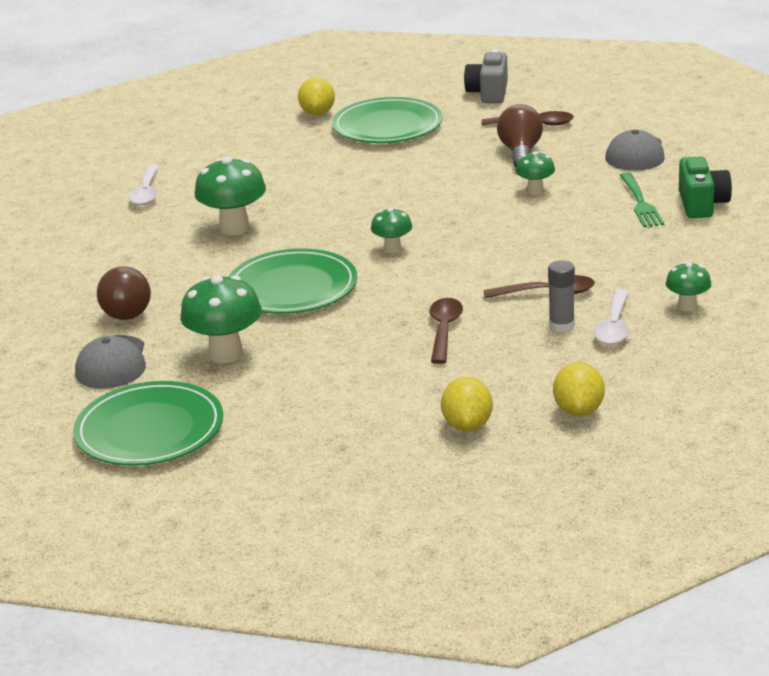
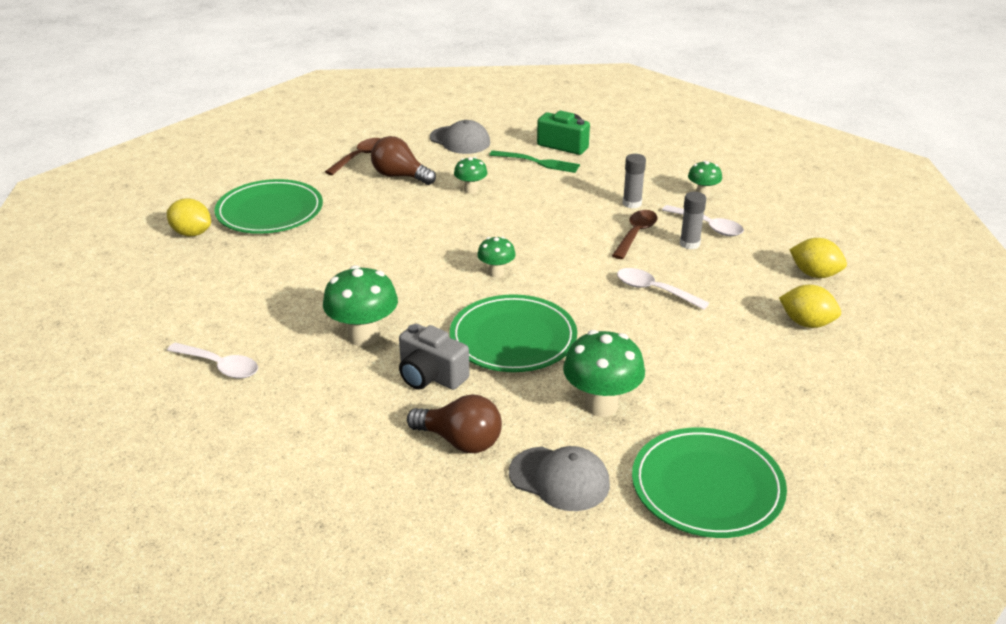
camera: 65 degrees left, 5 degrees up
brown spoon [429,298,463,364] -> white spoon [617,268,709,310]
grey camera [464,49,508,103] -> grey camera moved to [399,324,470,390]
none -> grey glue stick [623,154,646,209]

